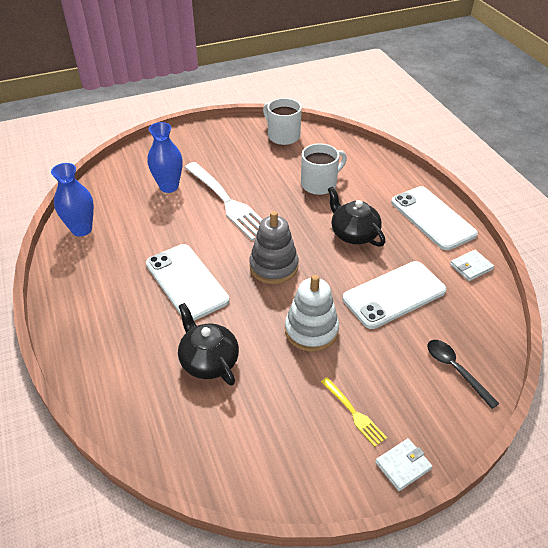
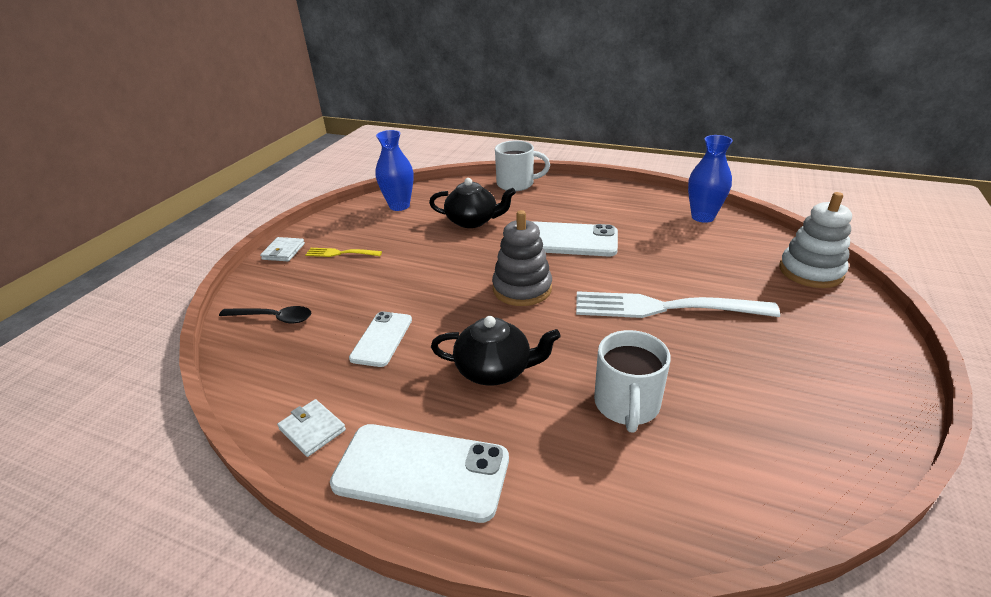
camera: 135 degrees right, 10 degrees down
blue vase [148,122,183,193] -> blue vase moved to [375,130,413,211]
white mug [263,98,302,145] -> white mug moved to [495,140,550,191]
white stacking toy [285,275,339,352] -> white stacking toy moved to [779,192,852,288]
white phone [343,261,446,329] -> white phone [349,311,412,367], size x0.60
white wallet [450,250,494,281] -> white wallet turned 60 degrees counterclockwise [277,399,346,457]

